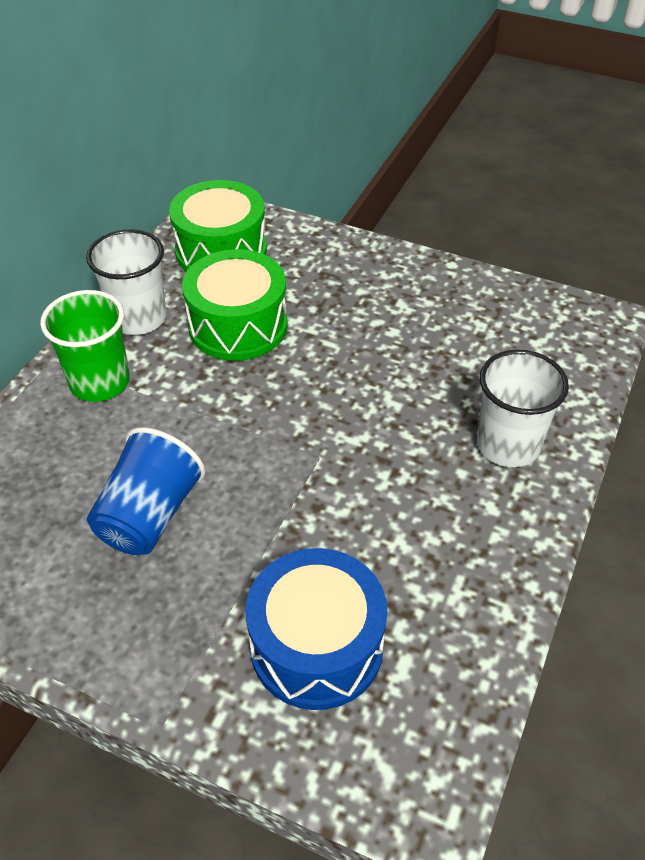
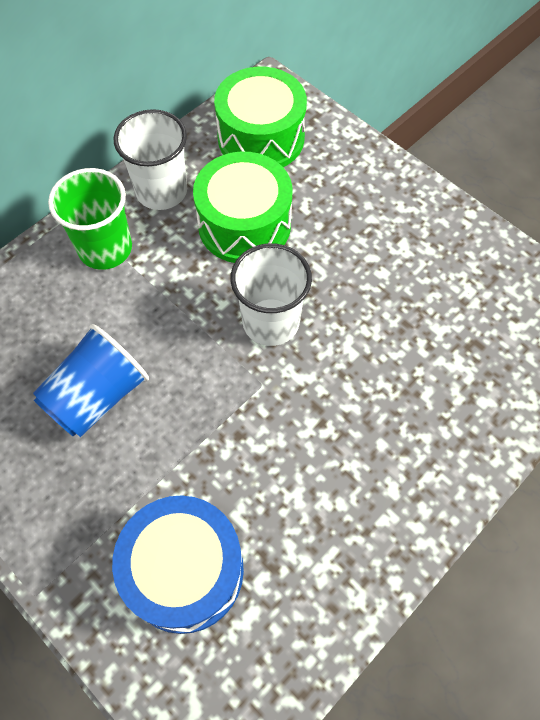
camera: 20 degrees right, 15 degrees up
white cup [477,350,569,467] -> white cup moved to [230,243,312,346]

